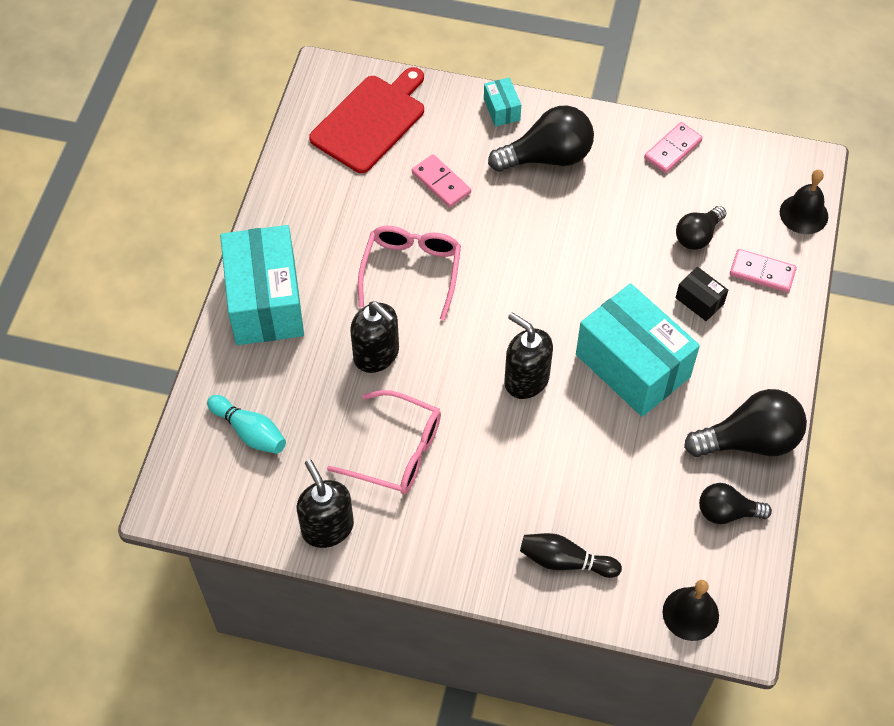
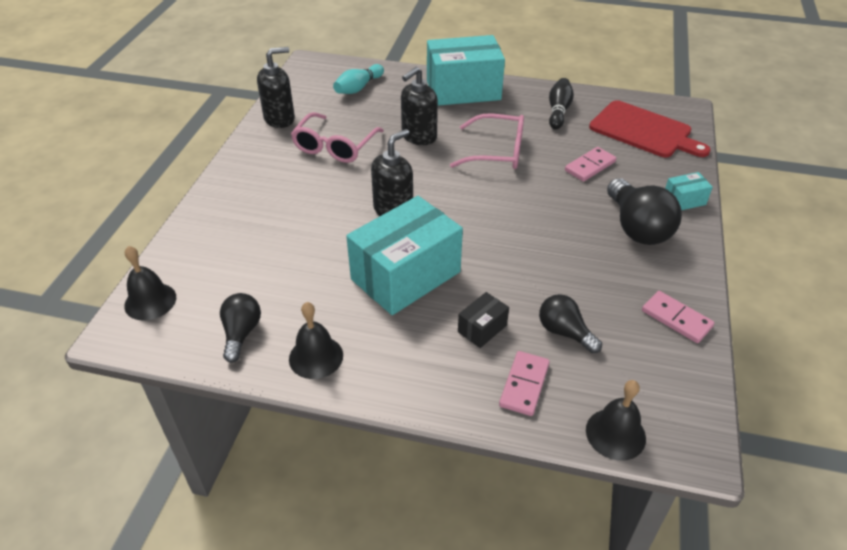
camera: 90 degrees right, 15 degrees down
black bowling pin [520,533,622,578] -> black bowling pin moved to [549,78,574,130]
black light bulb [684,389,807,457] -> black bell [289,302,343,379]

